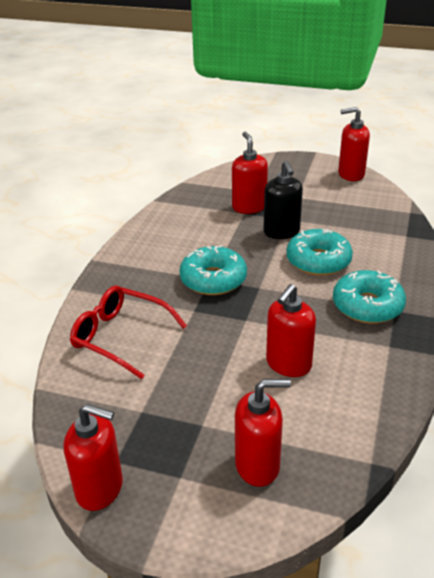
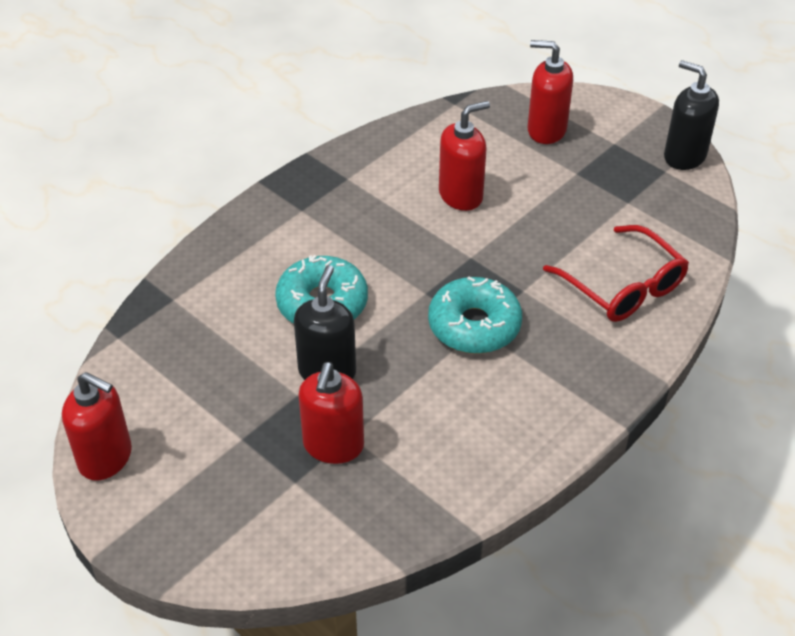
camera: 155 degrees left, 10 degrees up
red soap dispenser [64,404,123,511] -> black soap dispenser [664,60,719,170]
turquoise donut [333,270,406,324] -> none

